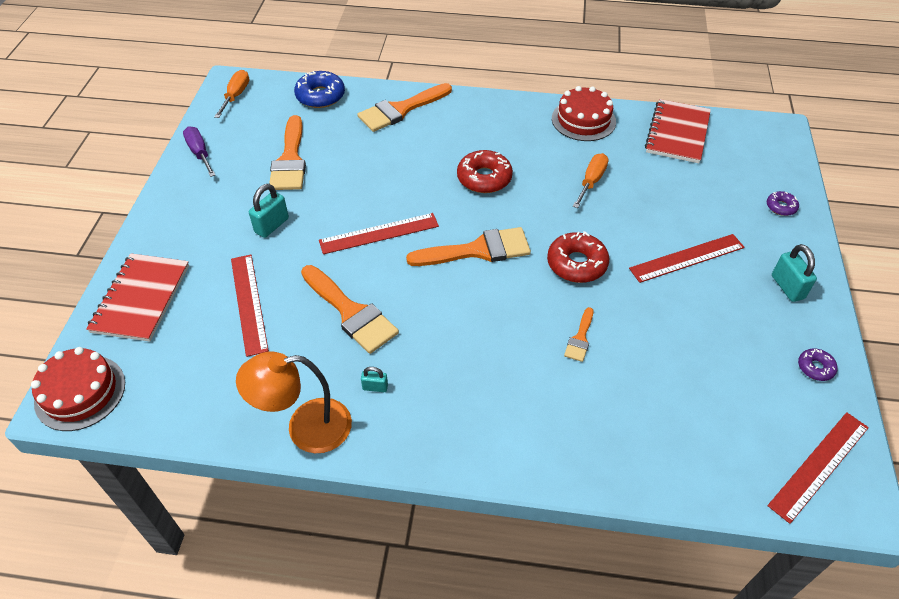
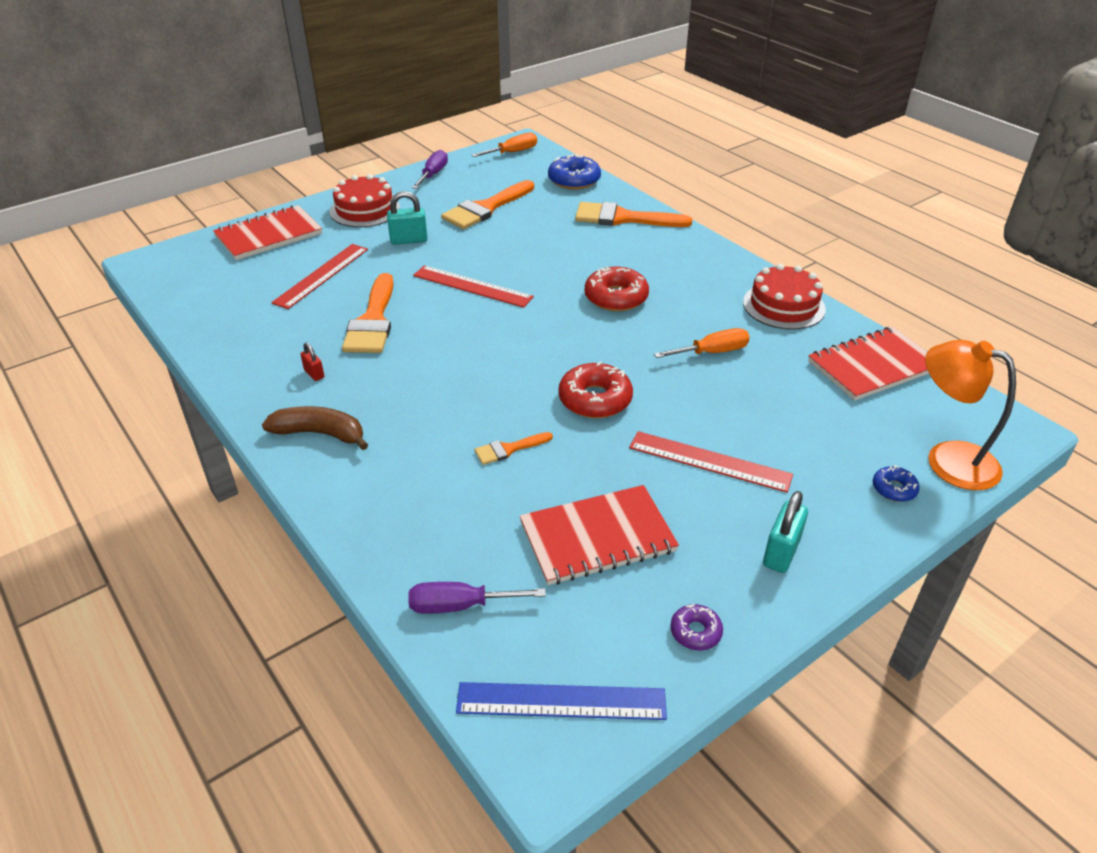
camera: 45 degrees right, 10 degrees down
red cake [31,347,125,431] -> red cake moved to [330,174,400,227]
orange lamp [236,352,352,453] -> orange lamp moved to [925,340,1016,490]
turquoise padlock [361,367,388,392] -> red padlock [300,343,324,381]
orange brush [406,227,531,266] -> none
purple donut [767,191,799,216] -> blue donut [873,465,920,502]
red ruler [767,412,869,524] -> blue ruler [456,682,667,720]
none -> brown banana [262,406,368,450]
none -> purple screwdriver [408,582,546,614]
none -> red notebook [520,485,679,585]

